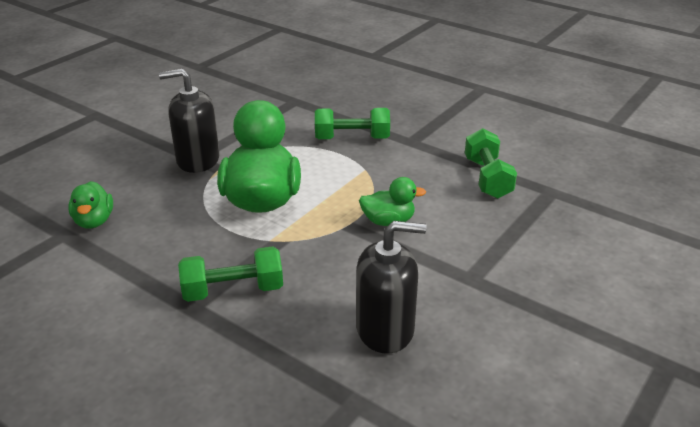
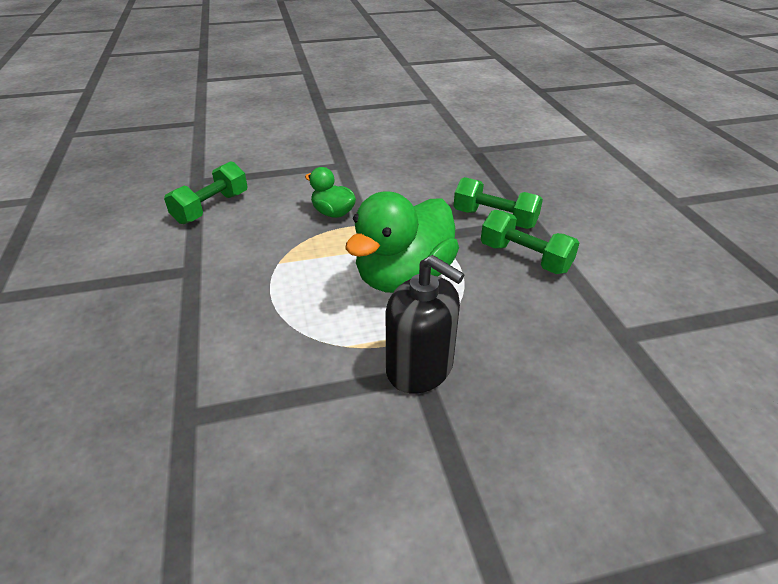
camera: 140 degrees left, 5 degrees up
green duck [68,181,113,229] -> none
green dumbbell [315,108,390,139] -> green dumbbell moved to [481,210,579,274]
black soap dispenser [356,221,427,354] -> none

